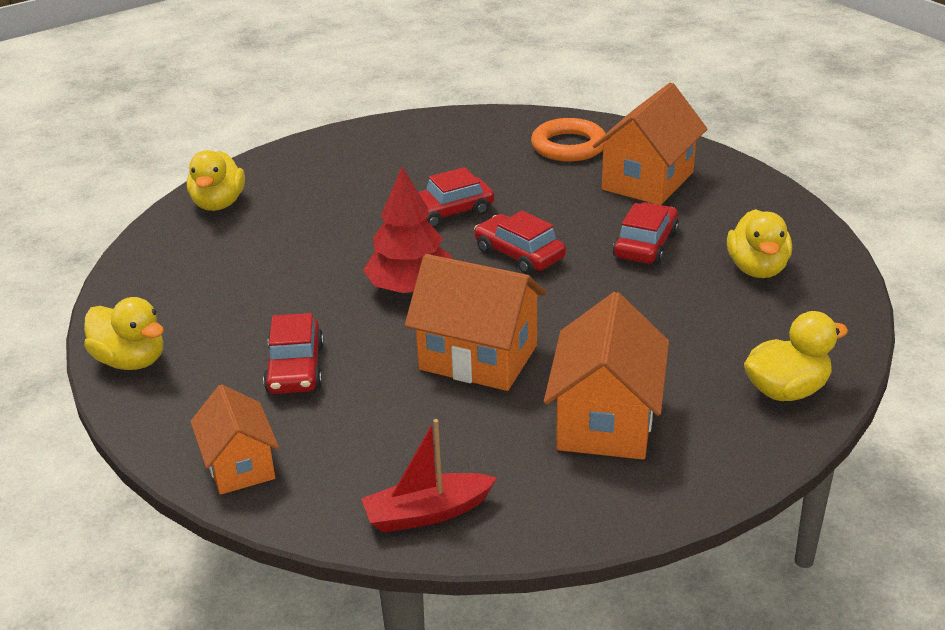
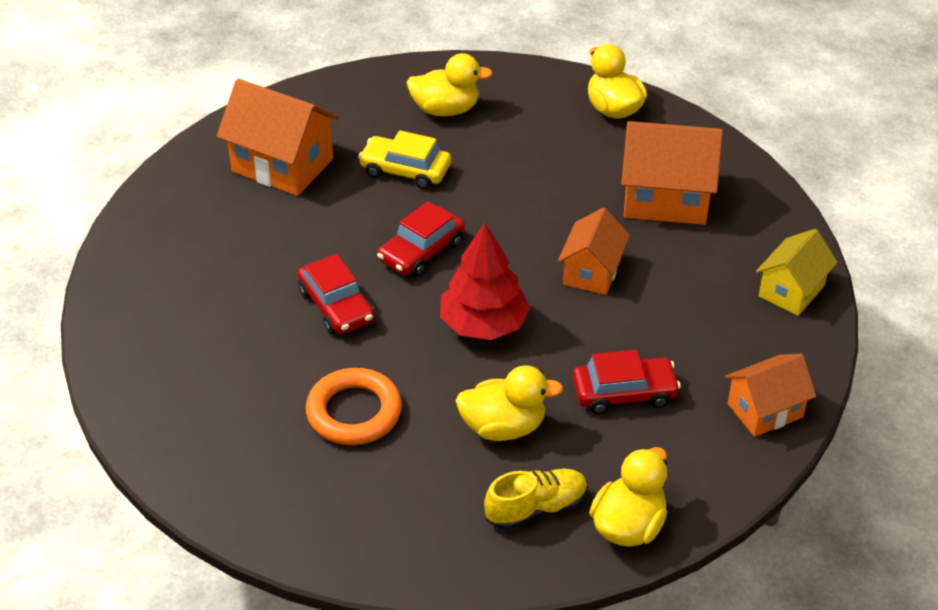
camera: 95 degrees left, 10 degrees up
yellow duck [187,150,245,211] -> yellow duck moved to [455,365,563,441]
red boat [361,419,497,533] -> yellow house [756,229,838,316]
orange house [405,254,547,391] -> orange house [558,208,630,295], size x0.63
orange ring [531,118,607,162] -> orange ring moved to [306,368,402,445]
red car [613,202,679,265] -> yellow car [358,131,451,189]
none -> yellow shoe [484,469,588,530]

